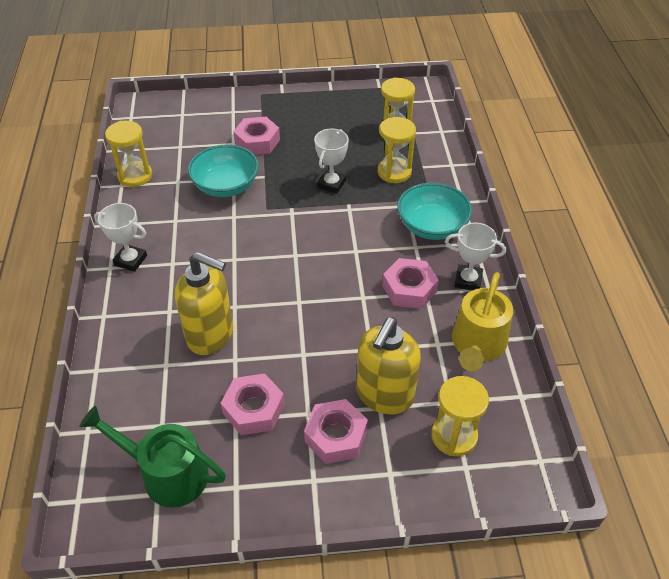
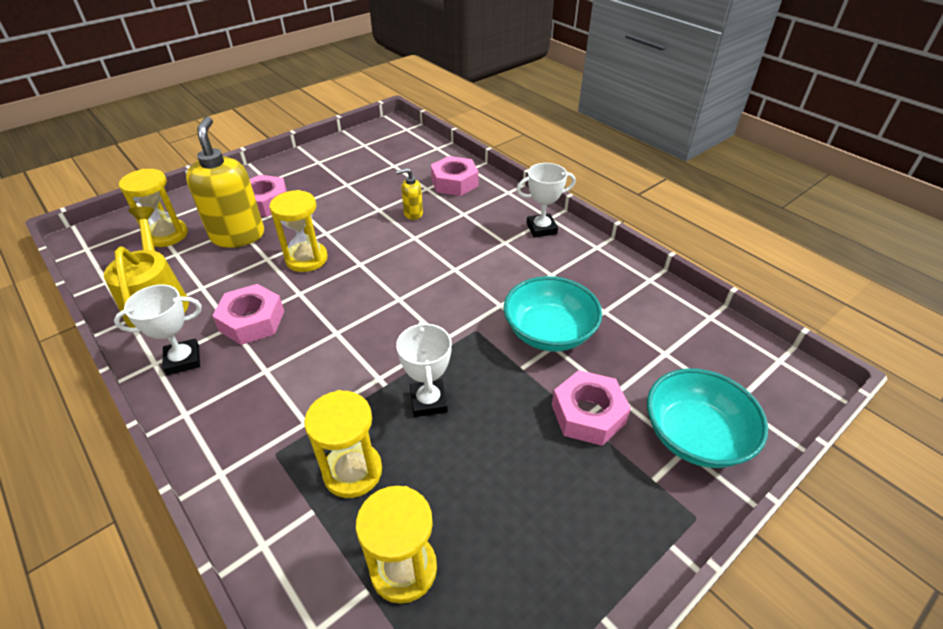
camera: 145 degrees right, 5 degrees down
green watering can [79,406,226,507] -> none
yellow hourglass [105,121,152,187] -> yellow hourglass moved to [270,190,328,272]
yellow soap dispenser [175,252,233,355] -> yellow soap dispenser [396,168,423,220], size x0.47
pink nut [221,373,285,435] -> pink nut moved to [431,156,479,196]
turquoise bowl [397,183,472,240] -> turquoise bowl moved to [647,368,768,468]

